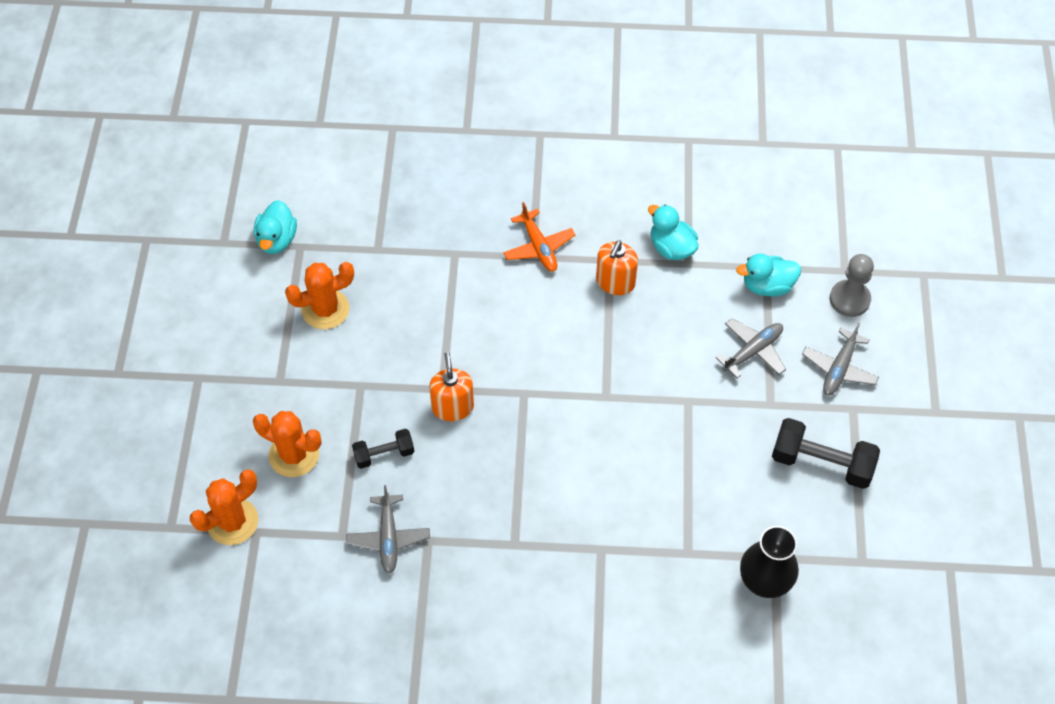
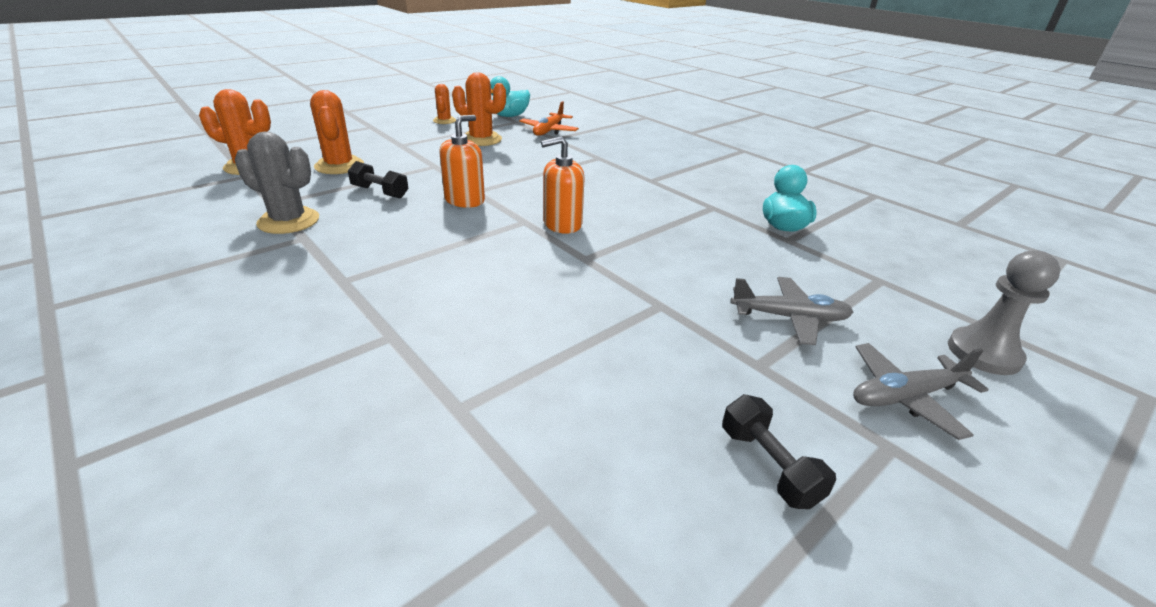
camera: 45 degrees right, 25 degrees down
grey plane [346,485,430,574] -> grey cactus [235,132,319,234]
orange plane [503,202,575,272] -> orange plane moved to [519,101,579,136]
orange soap dispenser [596,240,638,295] -> orange soap dispenser moved to [541,136,585,234]
turquoise duck [736,253,801,297] -> none
black vase [740,526,799,598] -> none
black dumbbell [772,418,880,489] -> black dumbbell [722,394,836,509], size x0.59
none -> orange cactus [433,84,456,124]

